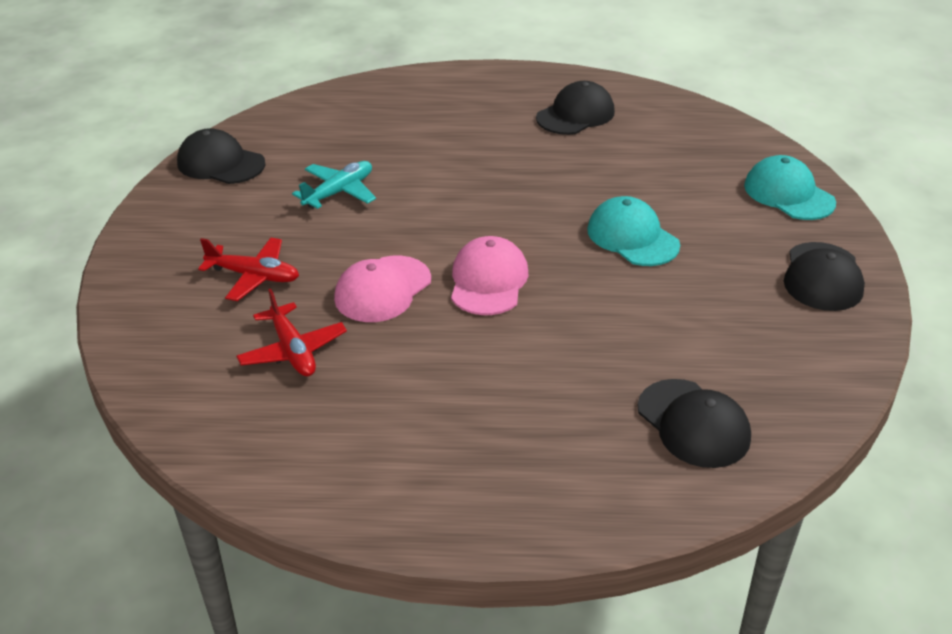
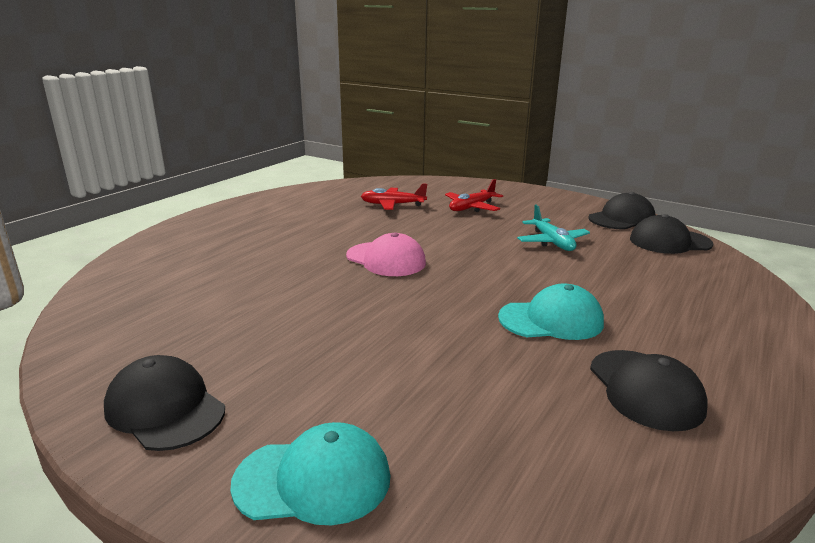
camera: 120 degrees right, 15 degrees down
pink cap [334,256,431,322] -> none
turquoise cap [587,196,680,266] -> turquoise cap moved to [498,284,604,340]
black cap [638,379,751,468] -> black cap moved to [630,214,713,254]

